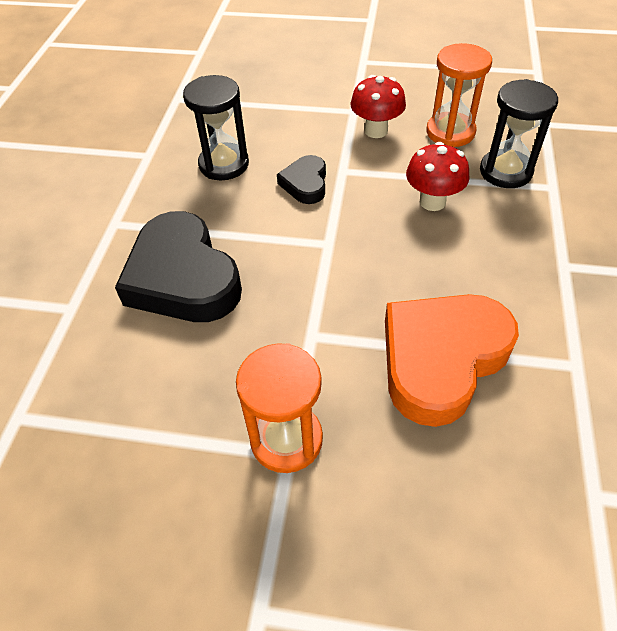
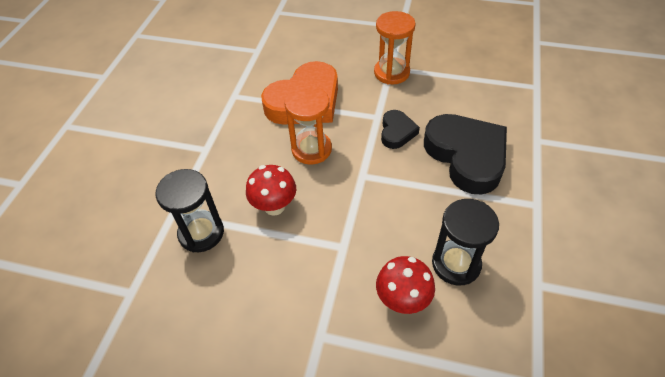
camera: 175 degrees left, 0 degrees up
black heart [277,155,326,204] -> black heart moved to [381,110,420,149]
red mushroom [350,75,406,138] -> red mushroom moved to [376,256,435,314]
orange hourglass [426,43,492,147] -> orange hourglass moved to [285,86,332,164]

